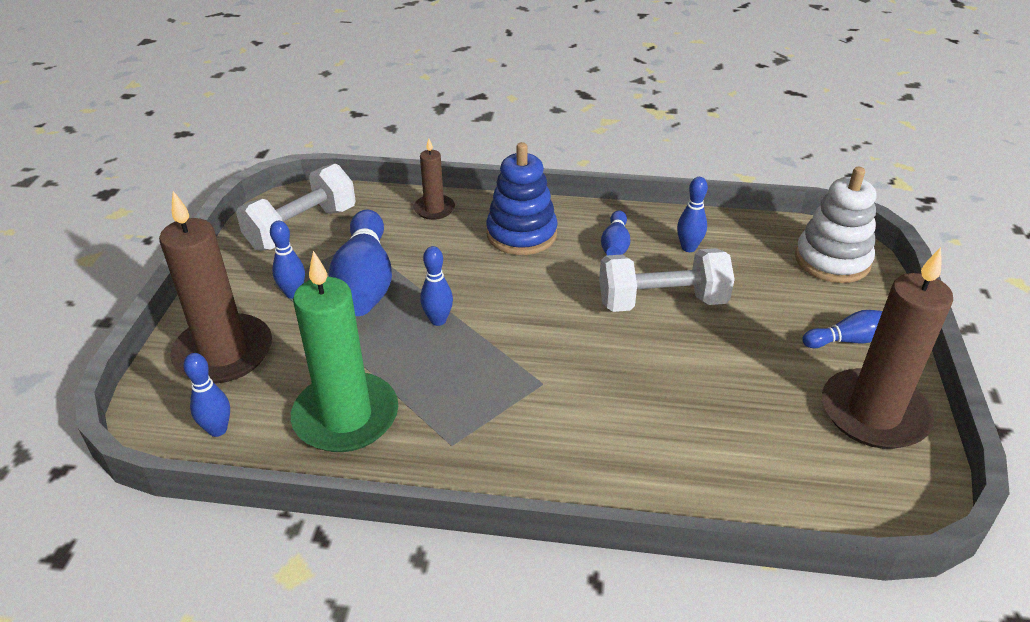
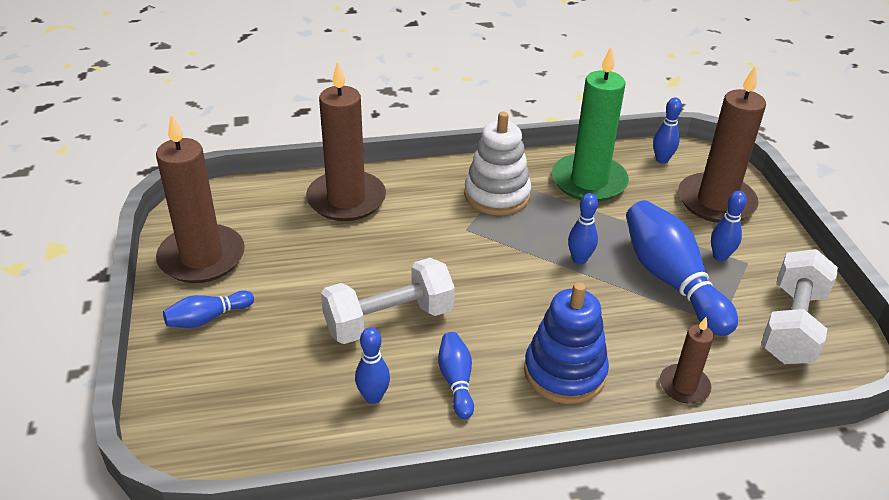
camera: 160 degrees right, 0 degrees up
white stacking toy [795,167,876,283] -> white stacking toy moved to [464,111,531,215]
none -> brown candle [306,61,386,221]

